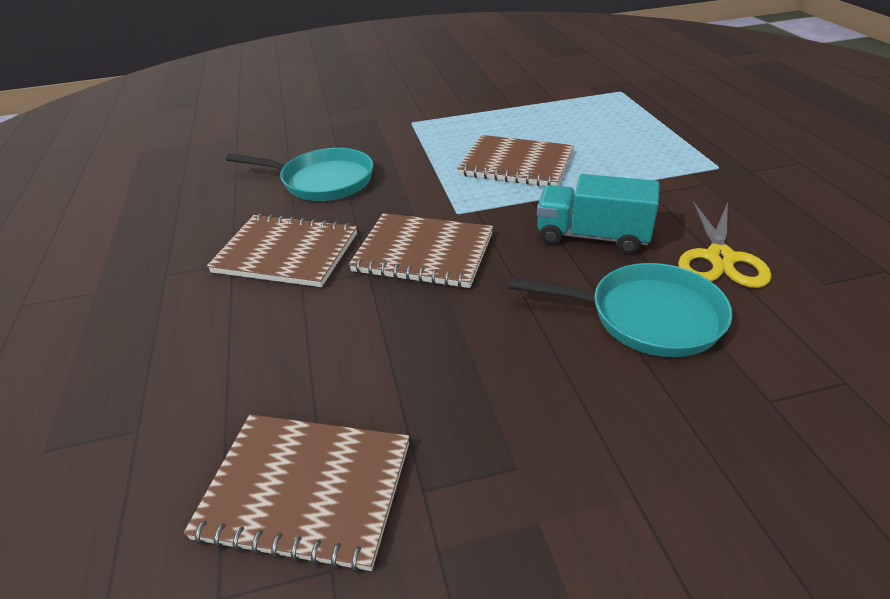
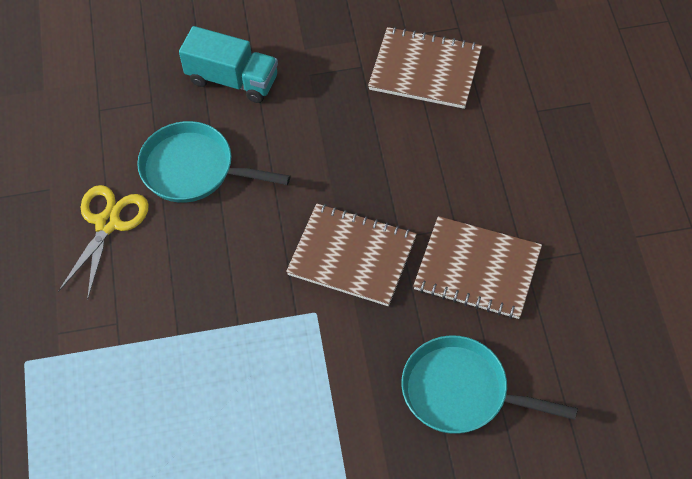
camera: 175 degrees left, 20 degrees up
brown notebook [457,135,574,186] -> none
turquoise truck [537,174,659,254] -> turquoise truck moved to [179,26,278,103]

